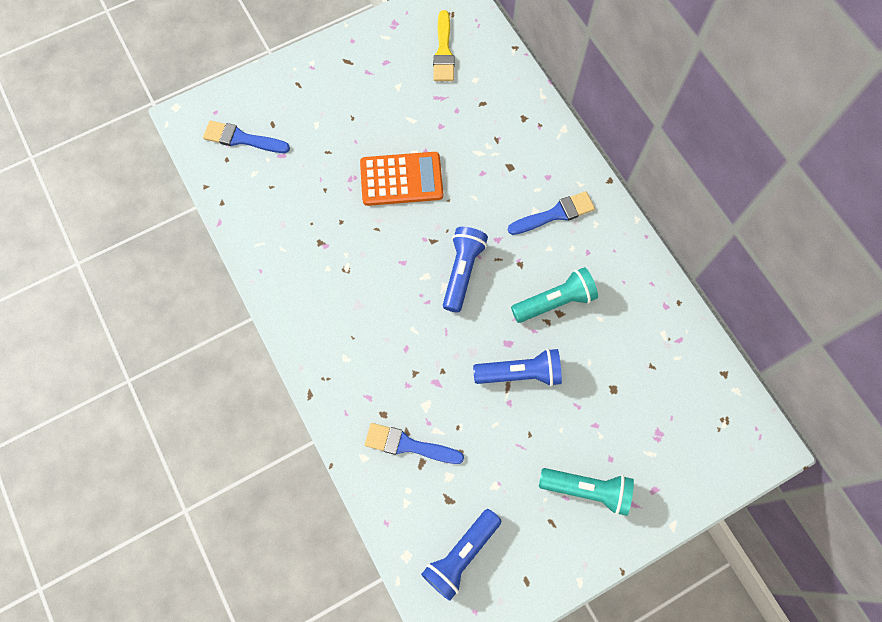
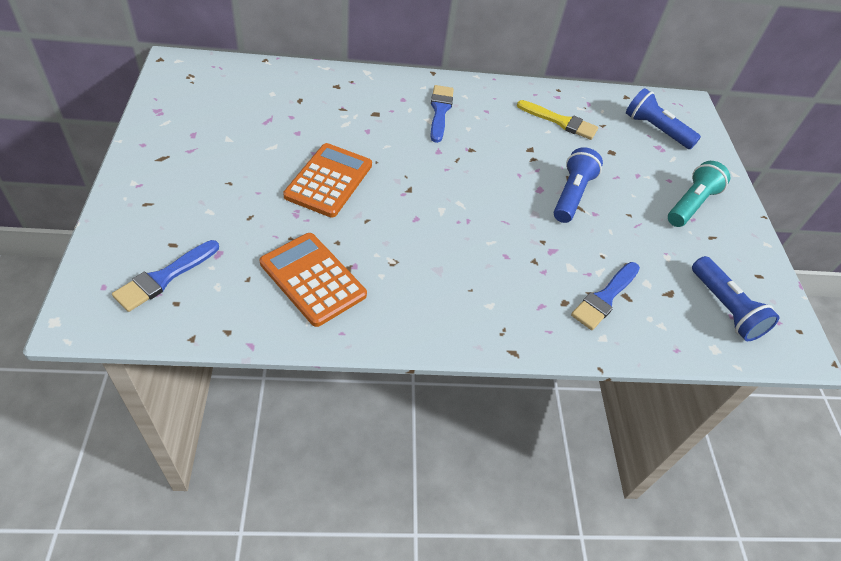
camera: 70 degrees left, 20 degrees down
yellow brush [433,10,454,81] -> yellow brush moved to [517,100,598,140]
blue flashlight [443,227,488,313] -> blue flashlight moved to [626,88,701,149]
turquoise flashlight [511,267,598,323] -> none
none -> orange calculator [260,233,367,327]

